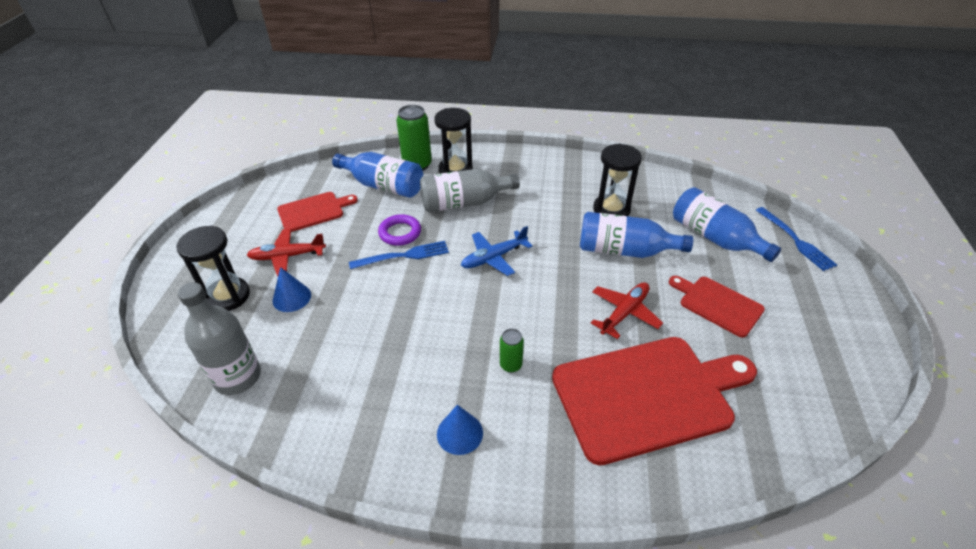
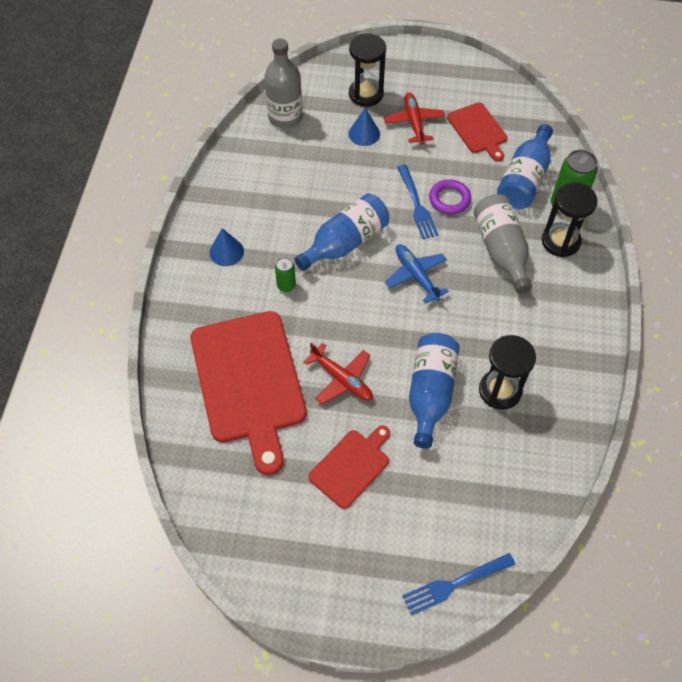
camera: 90 degrees right, 15 degrees up
blue bottle [673,187,781,262] -> blue bottle moved to [295,194,389,271]

